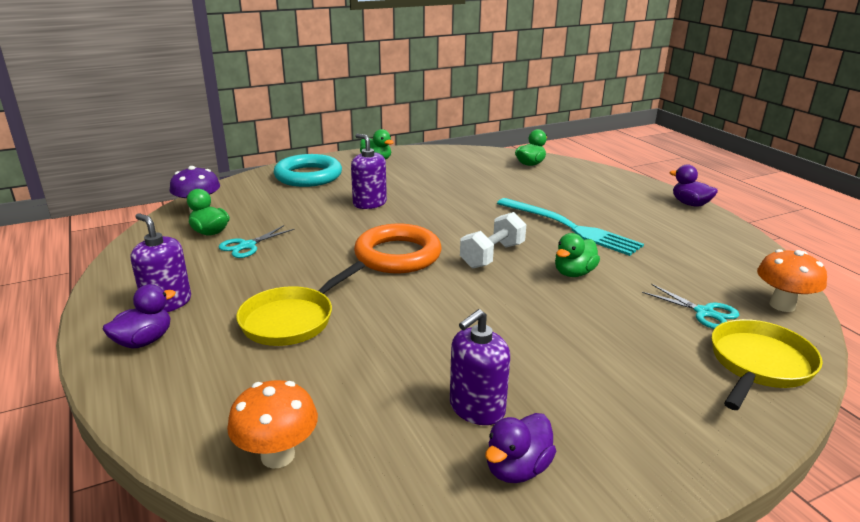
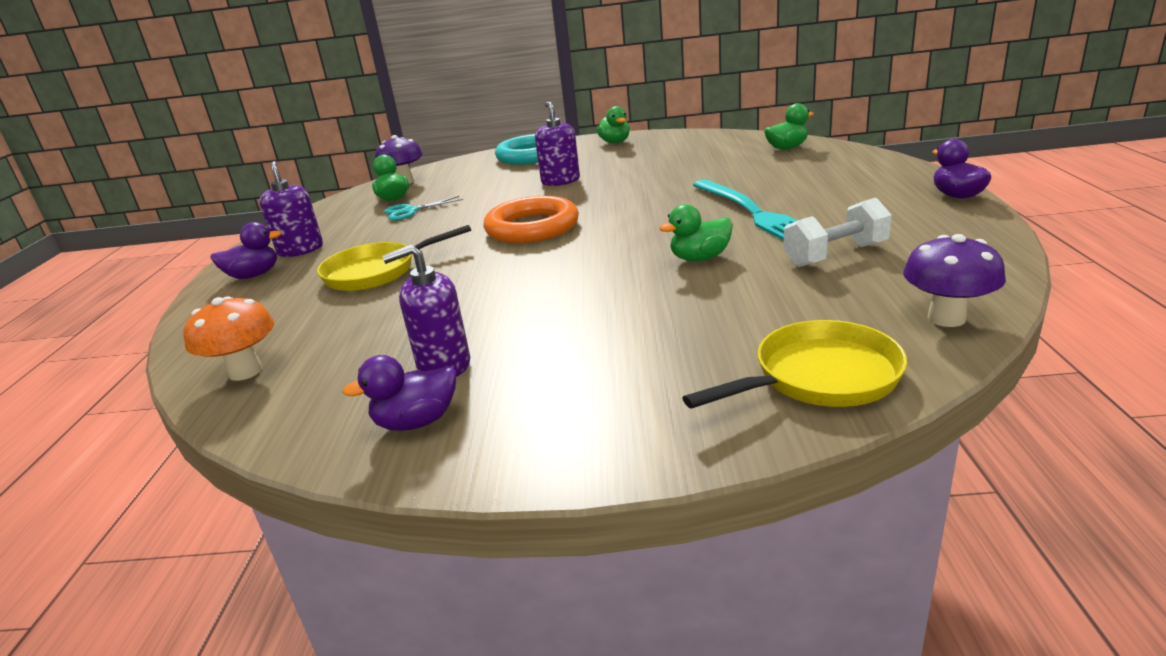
camera: 30 degrees right, 0 degrees up
white dumbbell [460,212,527,268] -> white dumbbell moved to [784,198,892,267]
turquoise scissors [642,284,739,329] -> none
orange mushroom [757,249,827,312] -> purple mushroom [903,234,1006,327]

